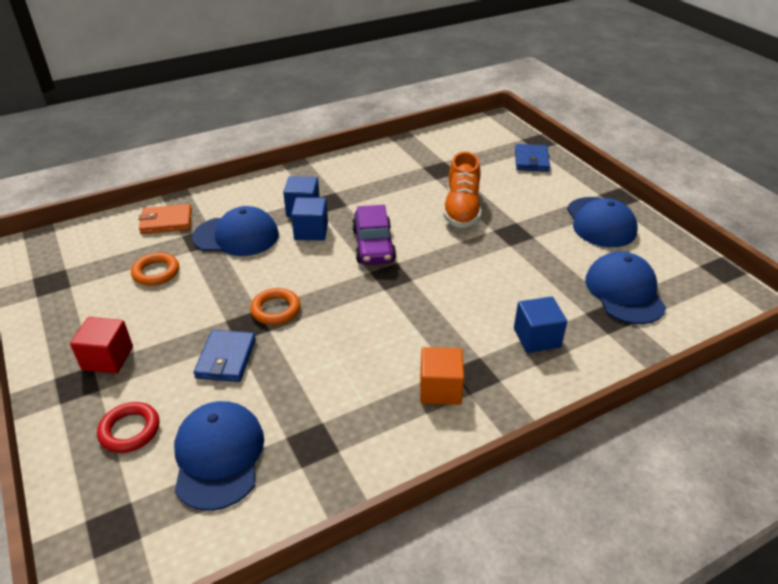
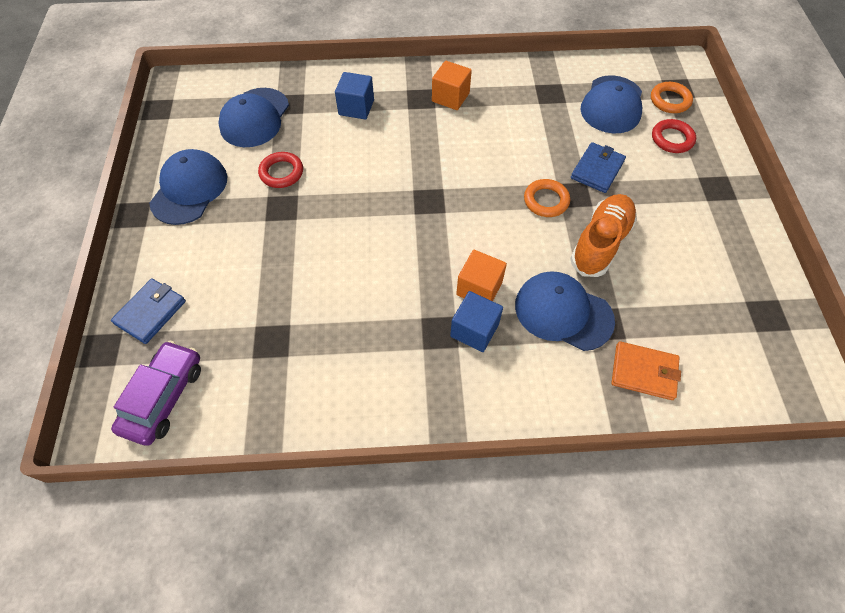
camera: 155 degrees left, 20 degrees up
red cube [70,317,133,374] -> none
orange ring [131,253,179,286] -> orange ring moved to [651,82,693,113]
blue cube [291,197,328,240] -> orange cube [456,250,507,301]
purple car [352,205,396,265] -> purple car moved to [111,341,201,446]
orange shoe [443,152,481,228] -> orange shoe moved to [570,194,637,277]
none -> red ring [258,152,303,188]

